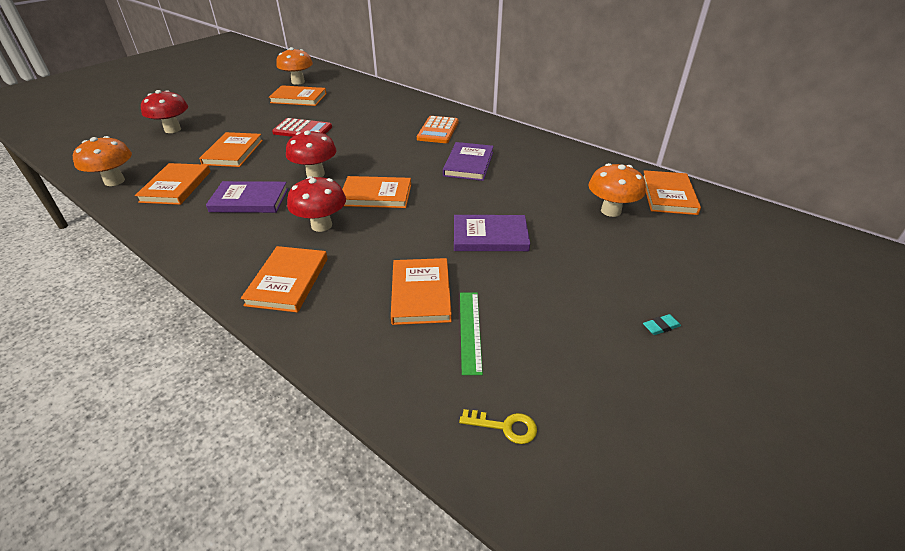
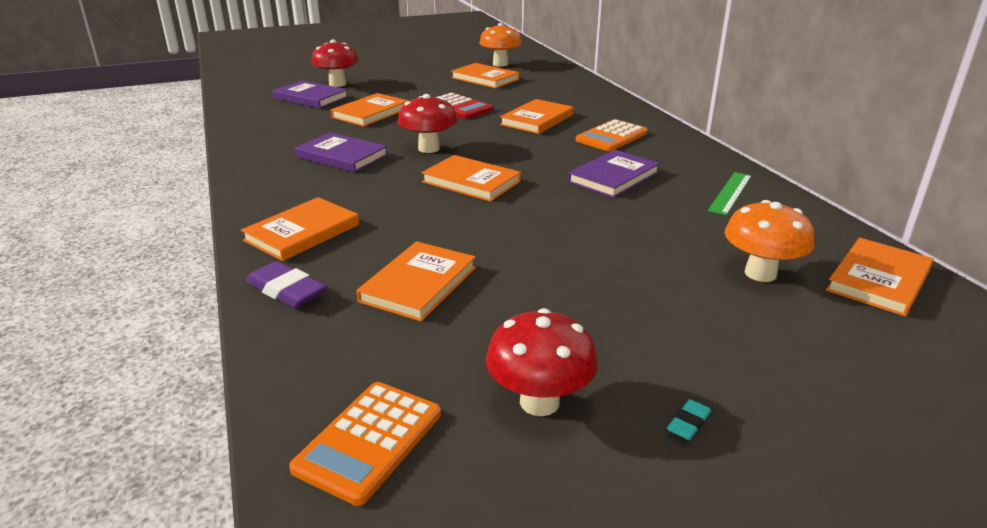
camera: 30 degrees right, 10 degrees down
orange mushroom [73,136,132,186] -> none
orange book [135,163,211,205] -> orange book moved to [500,99,574,134]
red mushroom [287,176,346,232] -> red mushroom moved to [486,308,598,416]
purple book [454,215,530,251] -> purple book moved to [272,80,348,108]
yellow key [459,409,537,444] -> orange calculator [289,382,441,506]
green ruler [460,293,483,375] -> green ruler moved to [708,172,751,215]
turquoise eraser [643,314,681,335] -> turquoise eraser turned 60 degrees counterclockwise [667,399,711,440]
none -> purple eraser [246,261,326,308]

